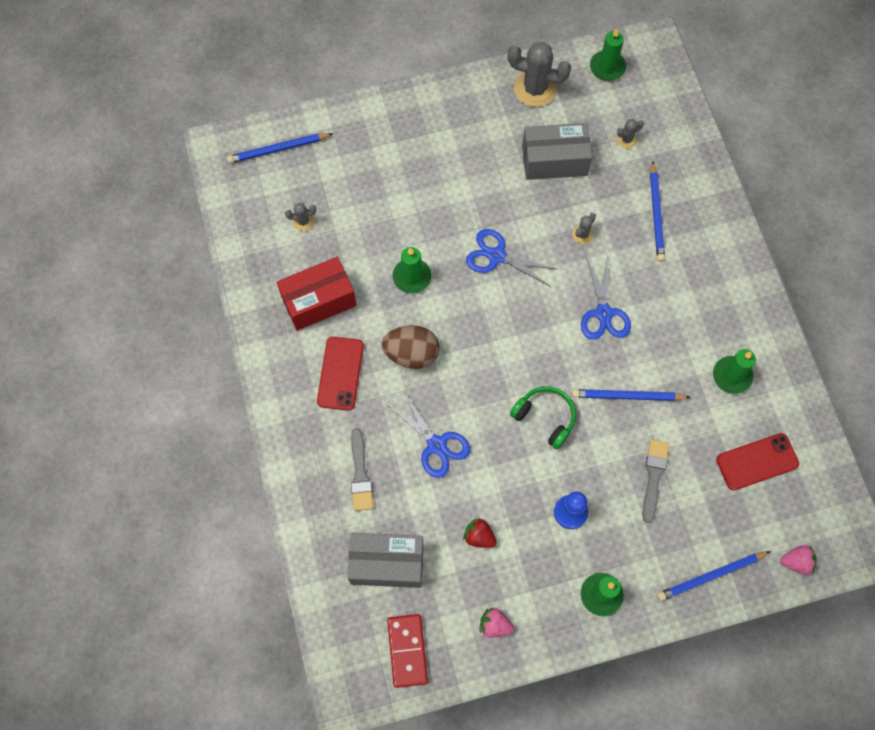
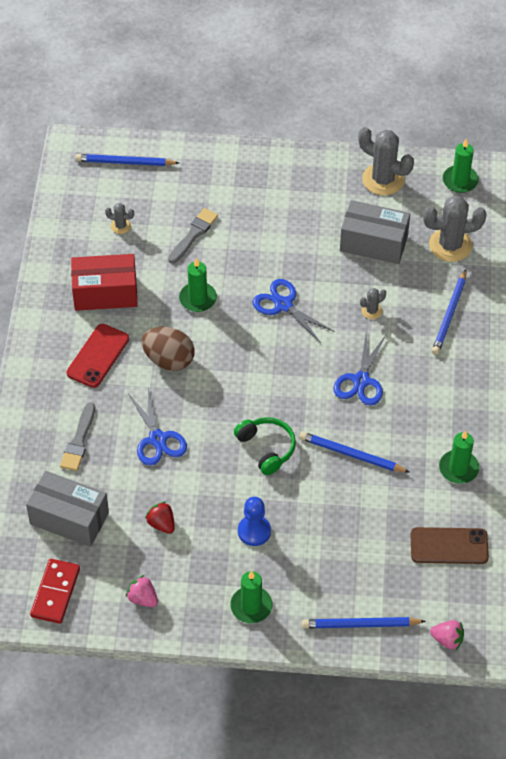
camera: 20 degrees right, 15 degrees down
grey cactus [617,119,644,148] -> grey cactus [423,196,487,262], size x2.11
grey brush [642,440,669,523] -> grey brush moved to [168,208,218,263]
red phone [716,433,799,491] -> brown phone [411,527,489,564]

